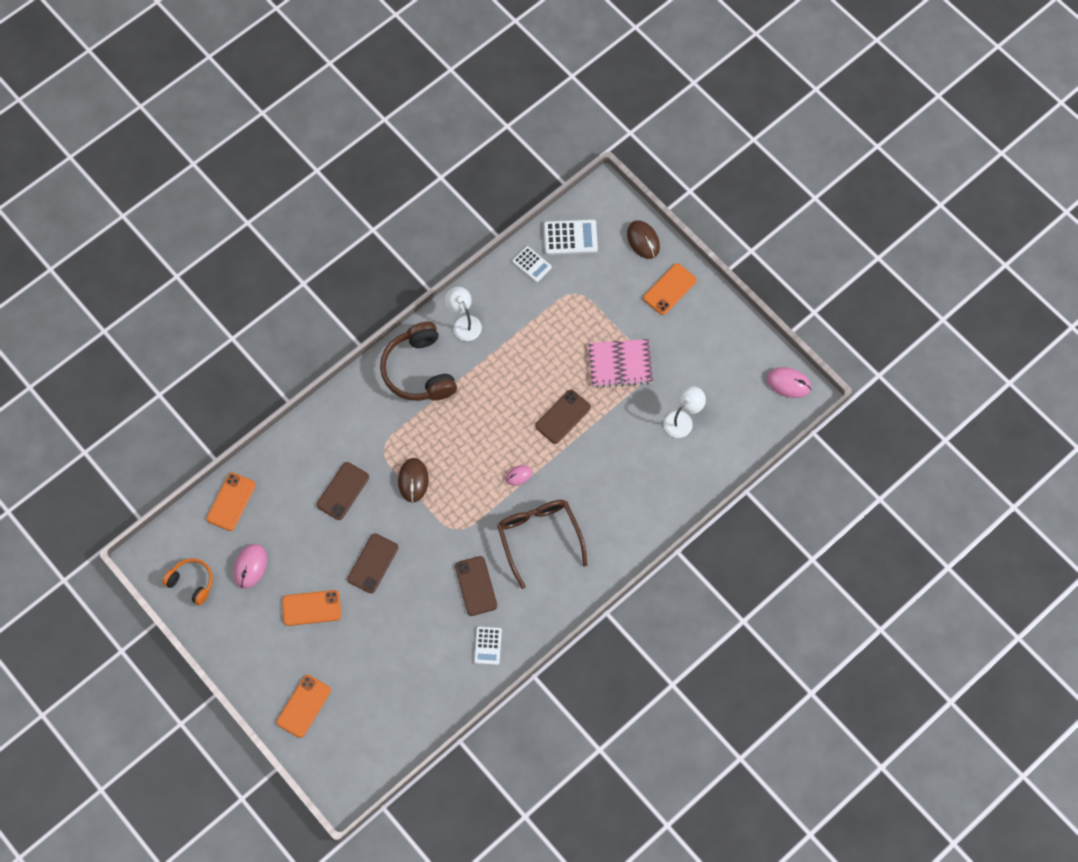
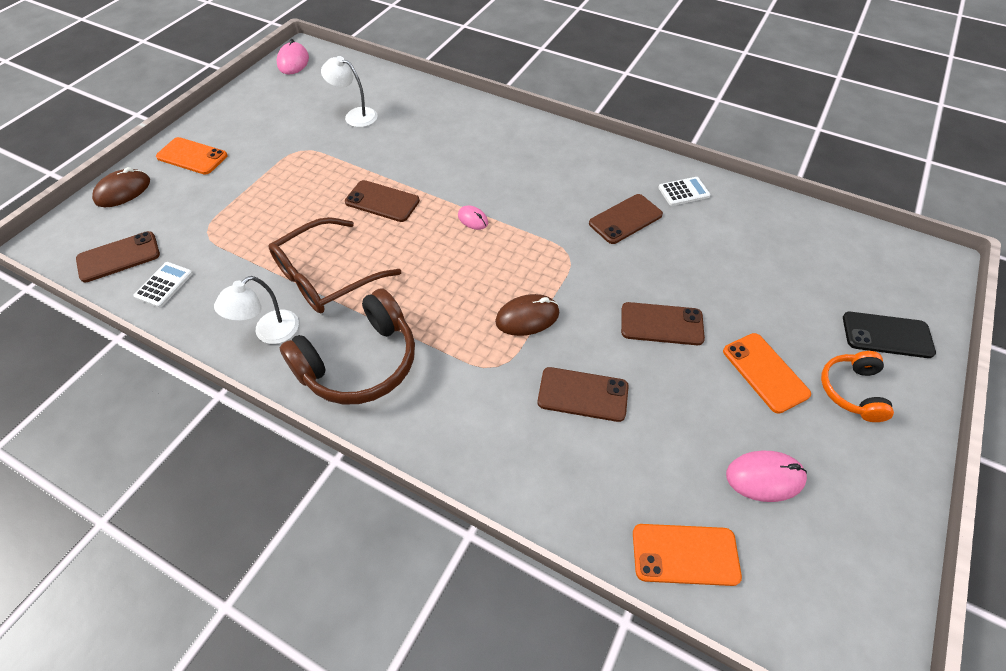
camera: 110 degrees left, 15 degrees down
orange headphones [162,558,213,606] -> orange headphones moved to [821,351,894,422]
orange phone [277,675,331,738] -> black phone [843,312,936,358]
brown glasses [497,500,588,589] -> brown glasses moved to [268,217,401,313]
white calculator [544,219,598,255] -> brown phone [76,231,160,282]
pink notebook [588,339,653,388] -> none

